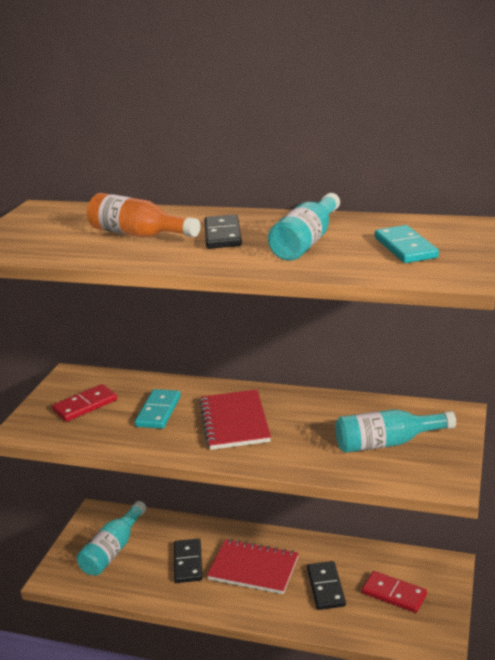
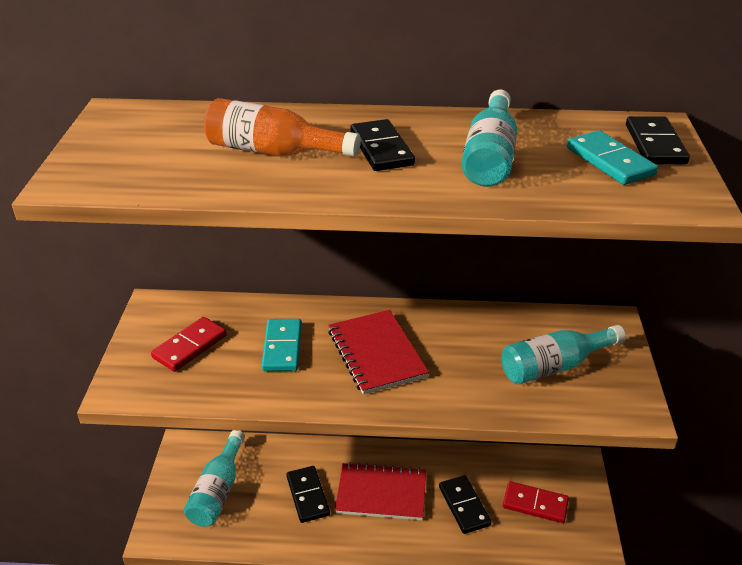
camera: 15 degrees left, 10 degrees up
none -> black domino [626,116,690,164]

